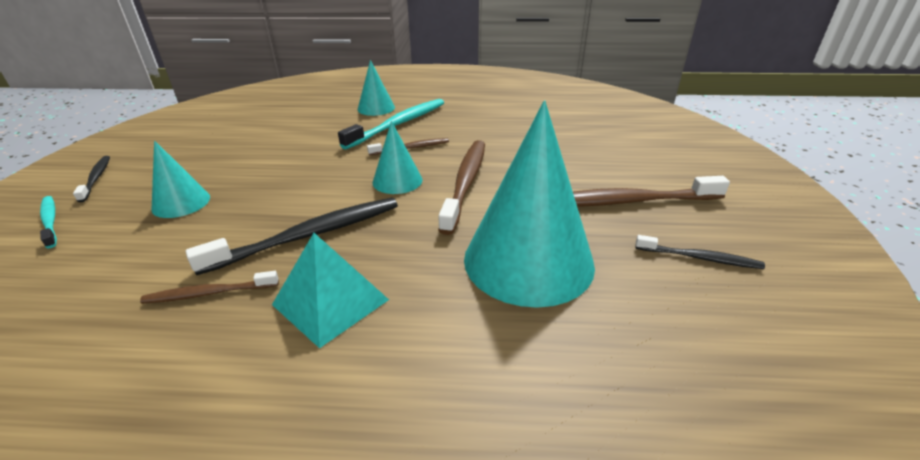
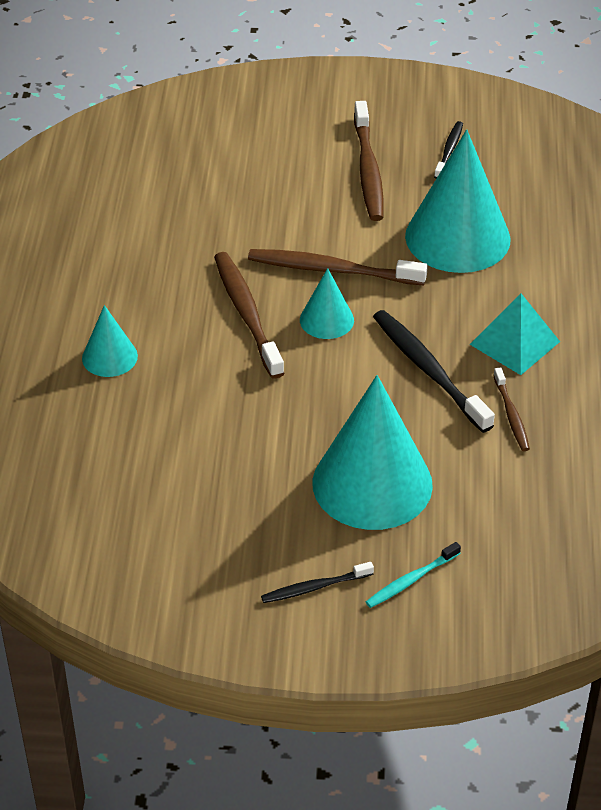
camera: 90 degrees left, 10 degrees up
turquoise cone [151,141,210,218] -> turquoise cone [312,375,433,530], size x2.02
turquoise toothbrush [338,99,444,149] -> none
brown toothbrush [367,138,449,156] -> brown toothbrush [214,252,285,379], size x1.83

